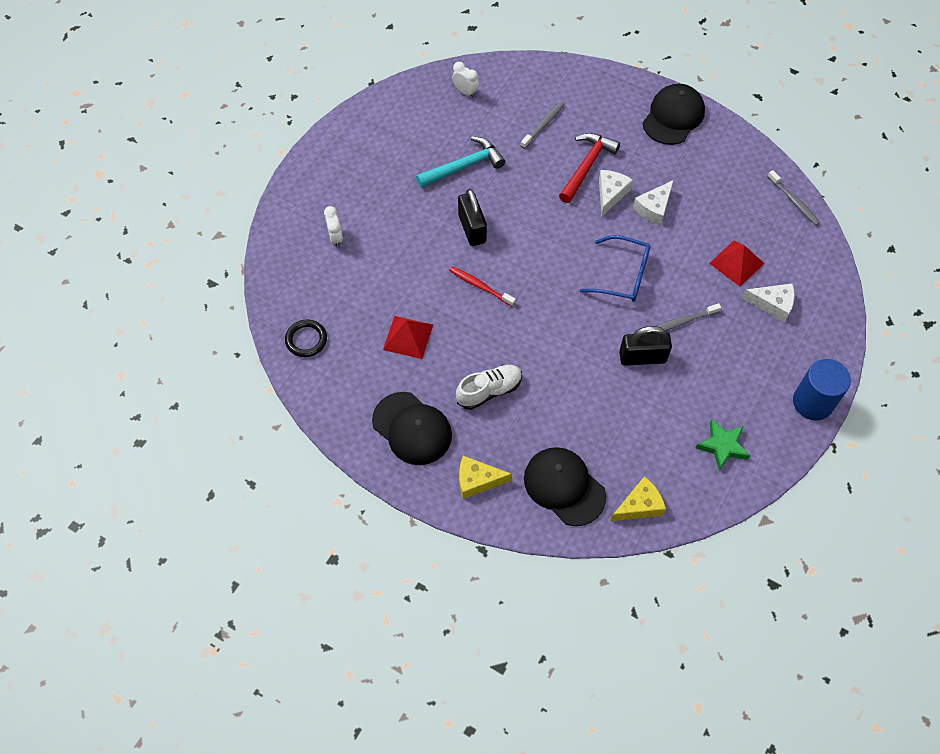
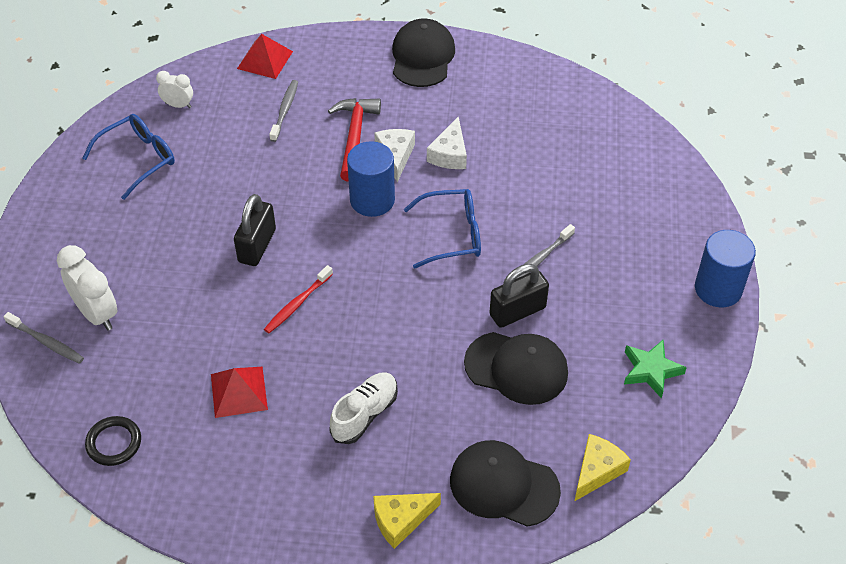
camera: 25 degrees left, 10 degrees down
white clock [324,206,343,247] -> white clock [57,245,117,331], size x1.72
black cap [372,392,452,465] -> black cap moved to [464,332,568,405]
turquoise hammer [416,137,505,188] -> none
red toothbrush [449,266,516,307] -> red toothbrush turned 60 degrees counterclockwise [264,265,333,333]
black padlock [458,189,487,246] -> black padlock turned 60 degrees clockwise [234,194,276,266]
red pyramid [709,241,765,287] -> red pyramid moved to [237,34,293,79]
white cheese [742,283,795,323] -> none
grey toothbrush [768,170,820,226] -> grey toothbrush moved to [3,312,84,364]
none -> blue glasses [82,114,175,200]
none -> blue cylinder [347,141,395,217]

